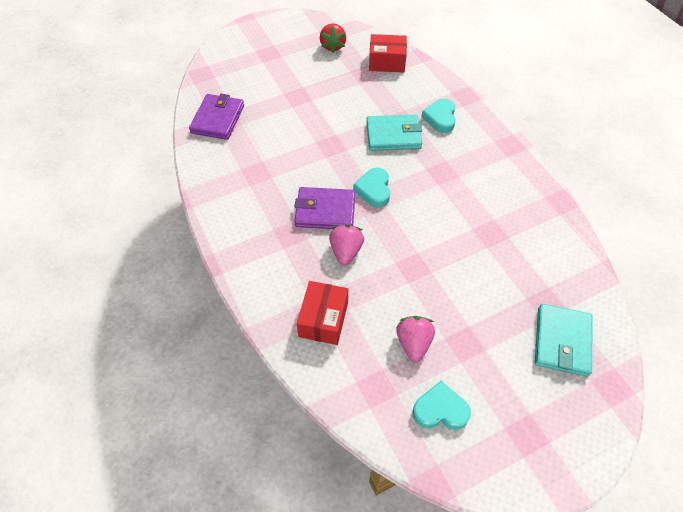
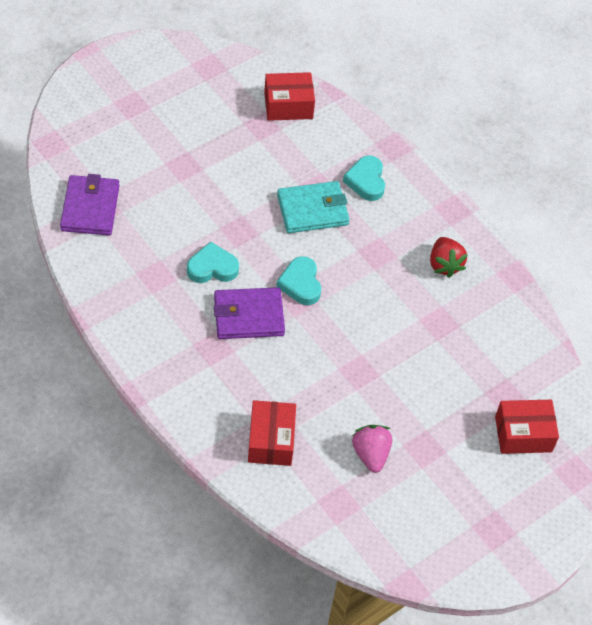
camera: 15 degrees left, 0 degrees up
red strawberry [320,23,346,53] -> red strawberry moved to [430,237,468,278]
pink strawberry [329,224,364,265] -> none
turquoise heart [412,381,471,430] -> turquoise heart moved to [187,242,239,283]
turquoise wallet [535,304,592,377] -> red box [495,400,559,454]

